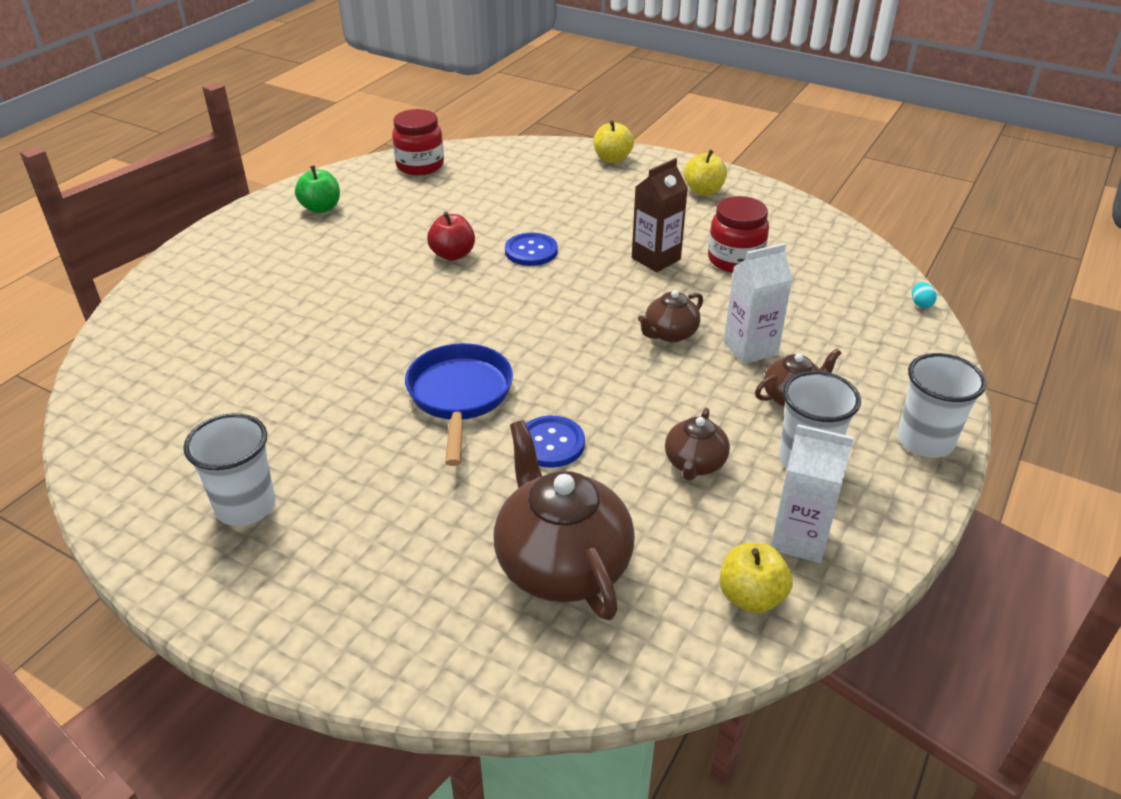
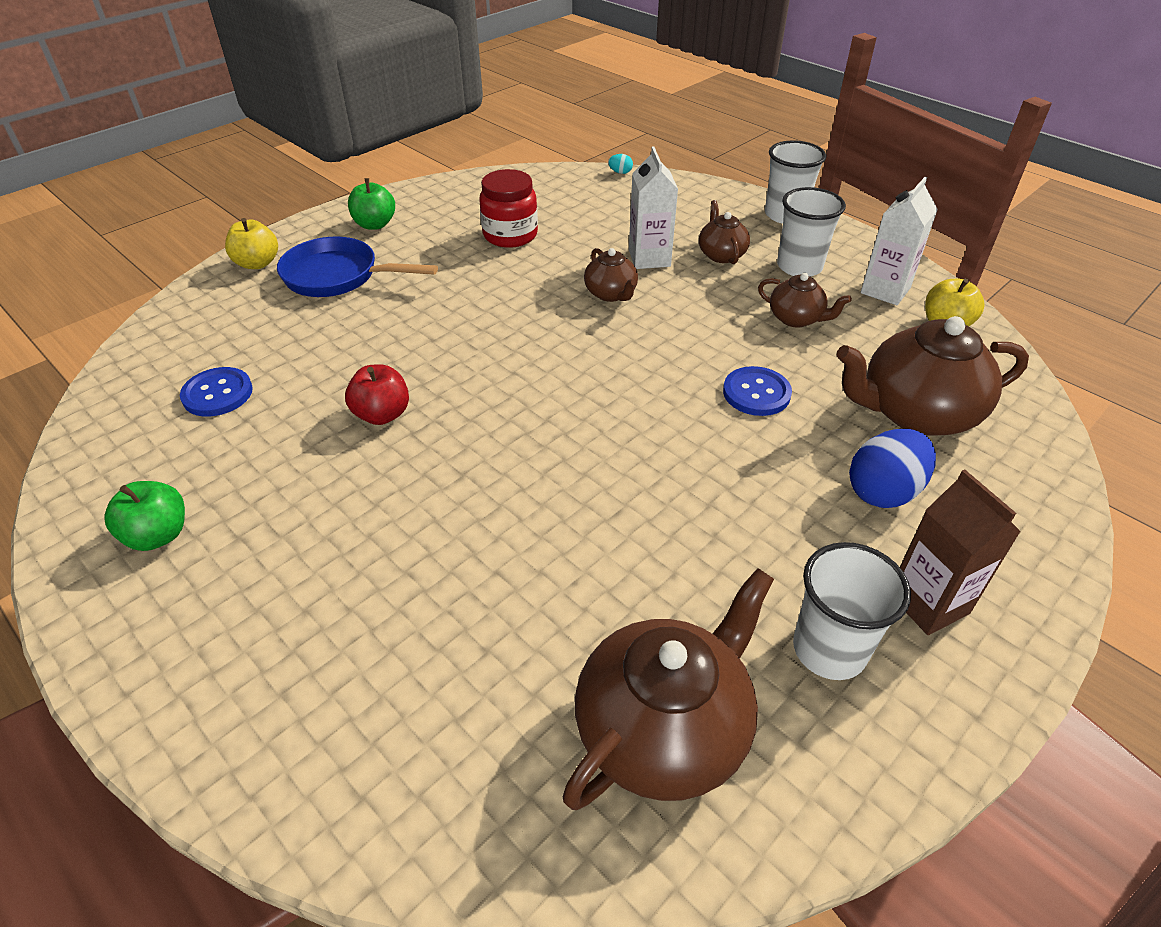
camera: 75 degrees left, 5 degrees up
red jar [392,109,444,175] -> none
blue pan [405,343,513,466] -> blue pan moved to [277,237,438,297]
blue button [505,233,558,266] -> blue button moved to [180,367,253,416]
brown carton [632,158,688,272] -> brown carton moved to [900,469,1021,635]
yellow apple [684,150,727,196] -> green apple [348,178,395,230]
none -> brown teapot [563,568,774,810]
none -> blue egg [849,429,936,508]

